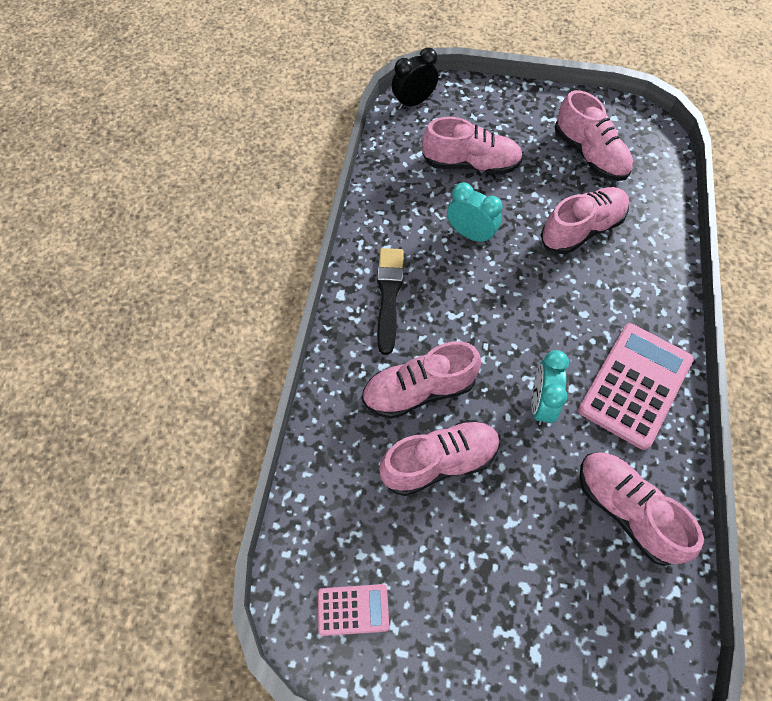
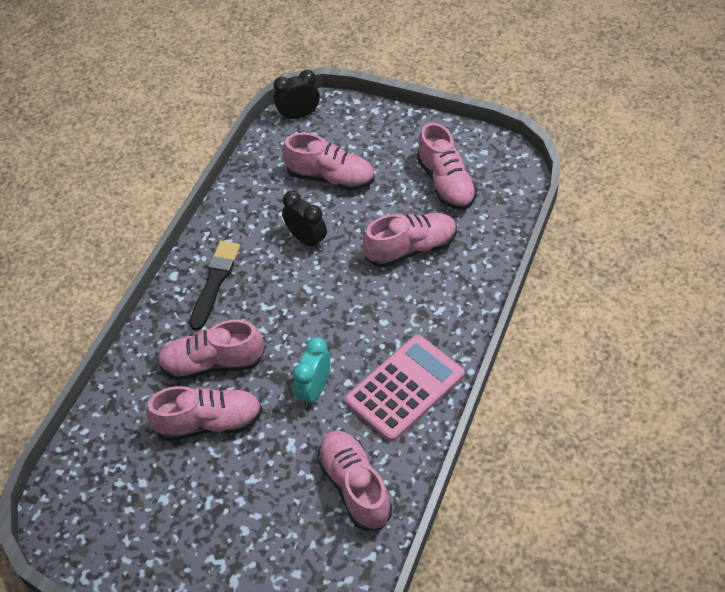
camera: 15 degrees right, 10 degrees down
pink calculator [318,584,389,636] -> none
turquoise clock [447,182,502,244] -> black clock [282,191,327,250]

